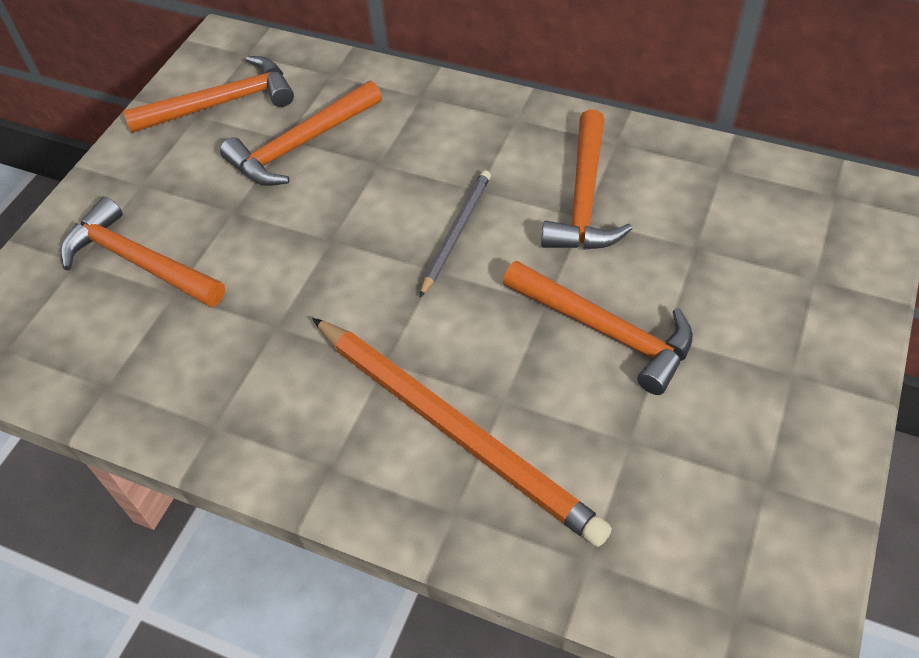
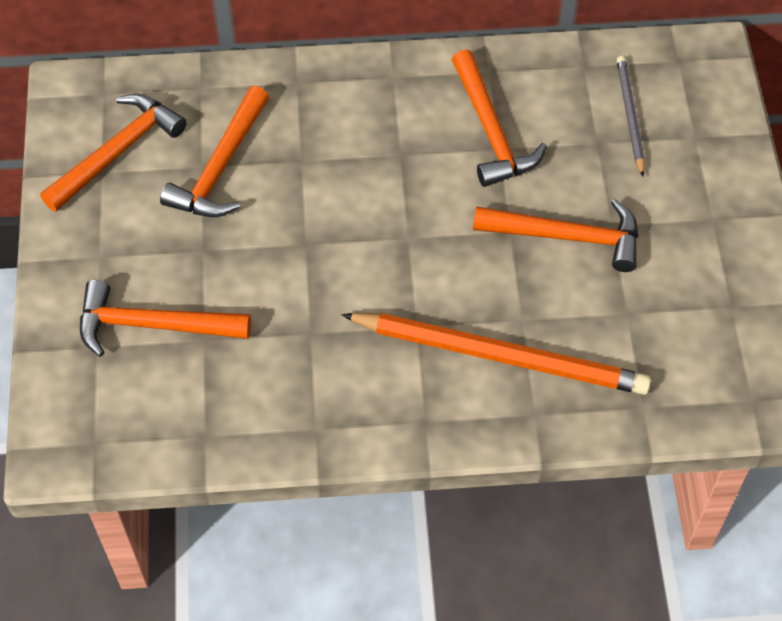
camera: 30 degrees left, 5 degrees up
grey pencil [420,170,491,297] -> grey pencil moved to [616,56,645,177]

